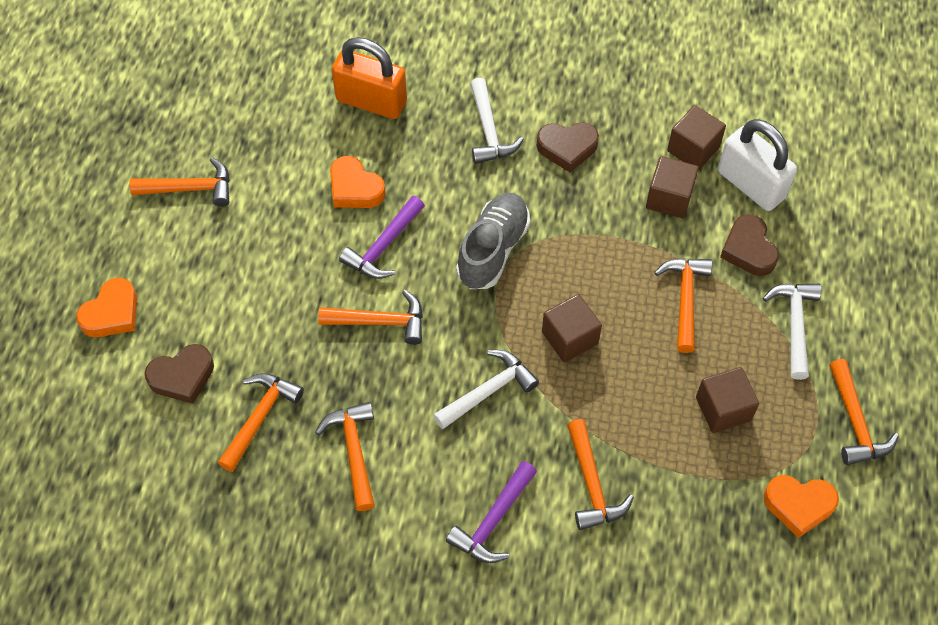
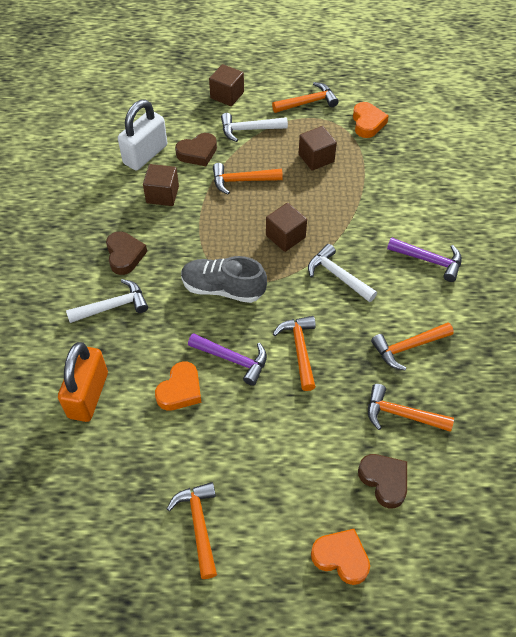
camera: 100 degrees left, 5 degrees down
orange hammer [567,419,634,530] -> none
brown cube [667,105,726,171] -> brown cube moved to [209,64,244,106]

